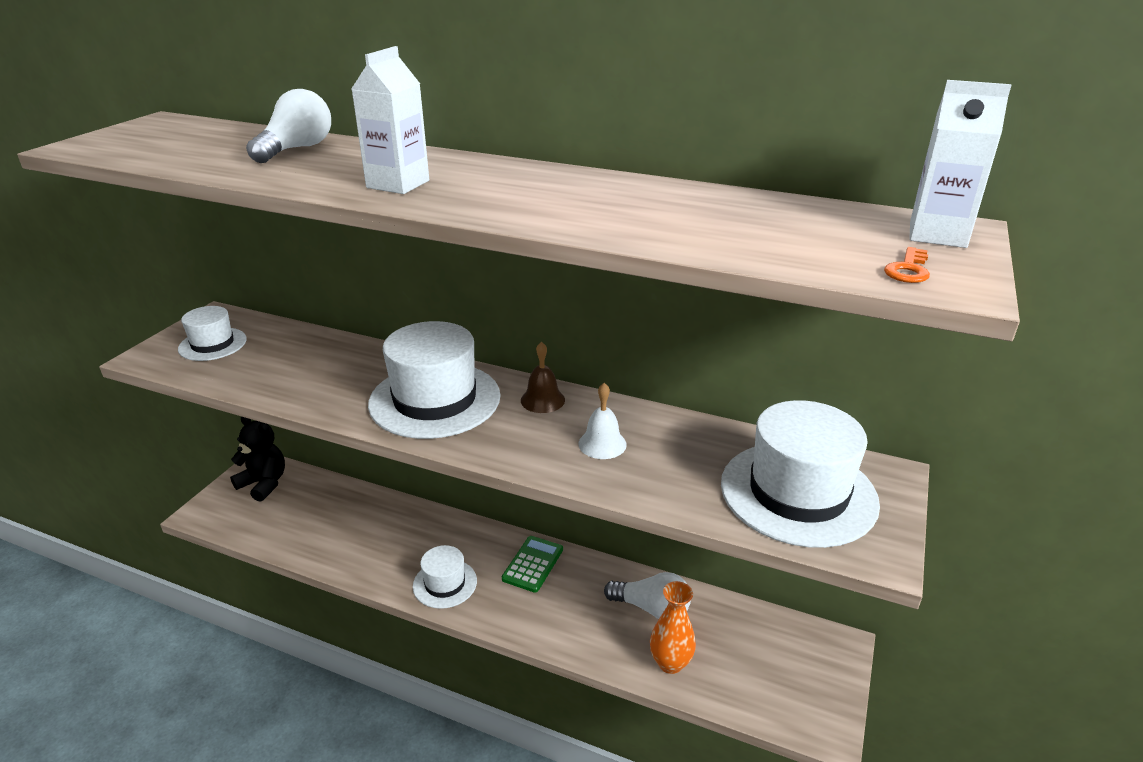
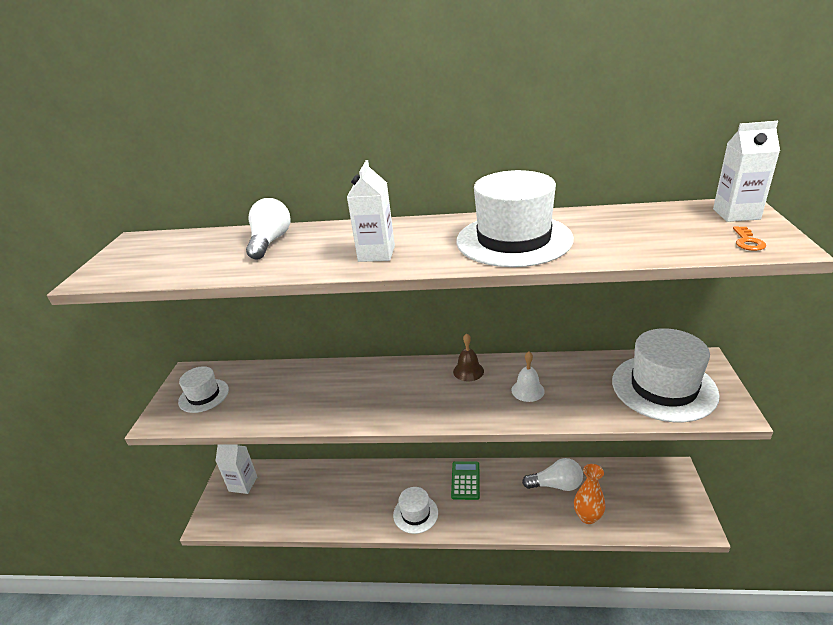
camera: 15 degrees left, 0 degrees up
black teddy bear [230,417,285,502] -> white carton [216,444,257,494]
white hat [368,321,501,439] -> white hat moved to [456,170,574,267]

